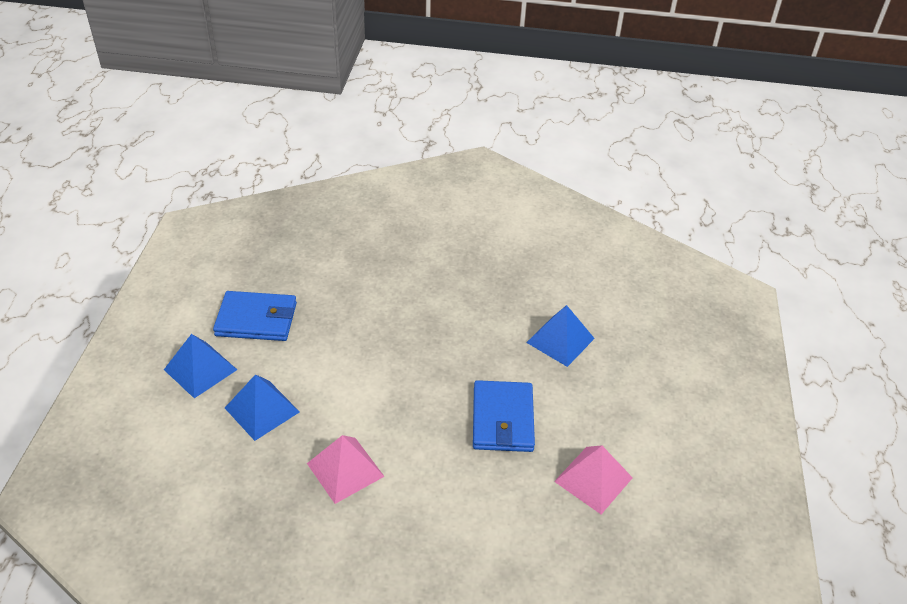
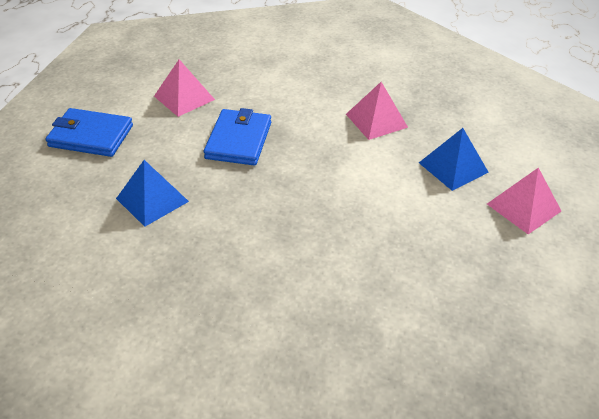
camera: 170 degrees left, 0 degrees up
blue pyramid [164,334,237,398] -> pink pyramid [487,168,561,234]
blue wallet [213,291,297,341] -> blue wallet moved to [45,108,133,157]

